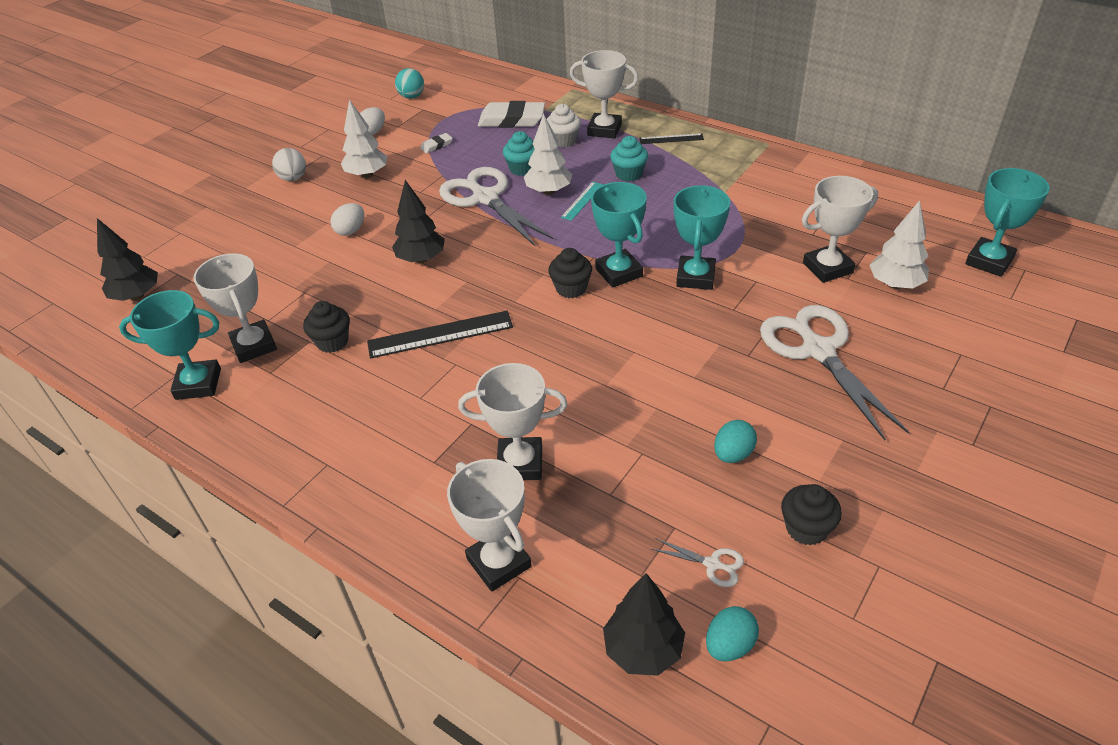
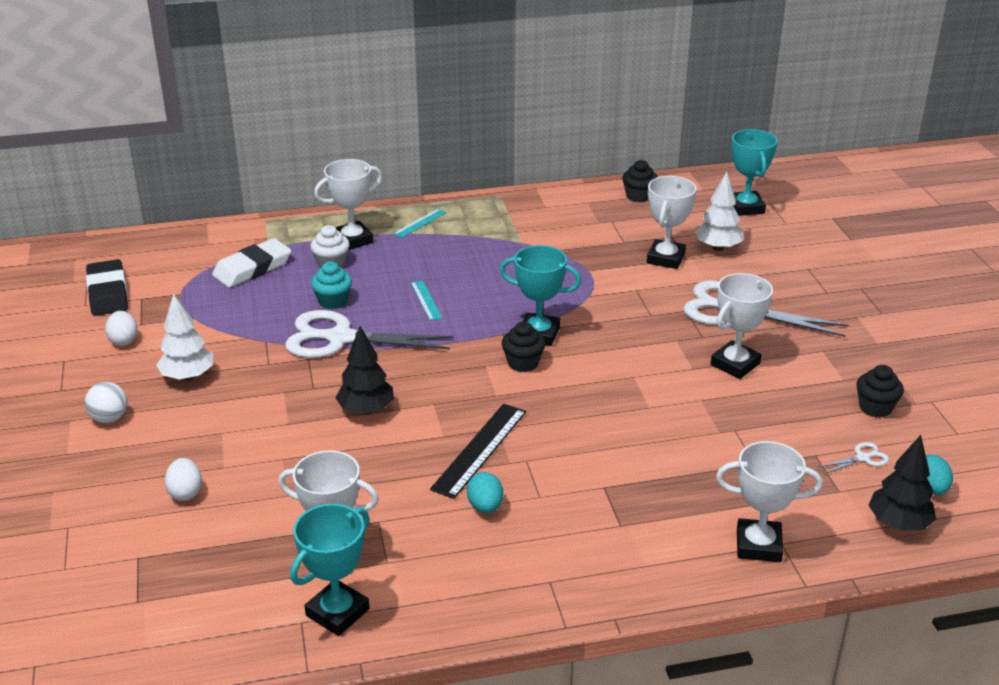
camera: 50 degrees left, 10 degrees down
black tree [97,218,158,301] -> none
black cupcake [303,301,350,353] -> black cupcake moved to [622,160,658,203]
white egg [330,203,364,236] -> white egg moved to [165,458,202,501]
turquoise ball [395,68,424,99] -> black eraser [86,259,128,316]
white eraser [420,133,453,153] -> none
white trophy [458,363,567,480] -> white trophy moved to [711,273,773,379]
white tree [524,113,572,195] -> none
turquoise cupcake [610,136,648,181] -> none
black ruler [639,133,704,144] -> turquoise ruler [393,209,447,238]
turquoise trophy [674,185,730,290] -> none
turquoise egg [714,420,757,463] -> turquoise egg moved to [467,472,503,513]

